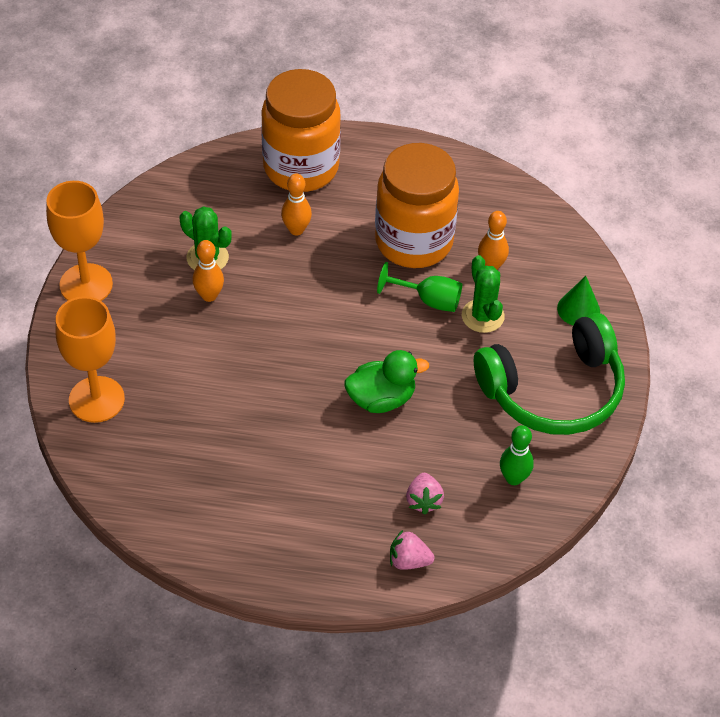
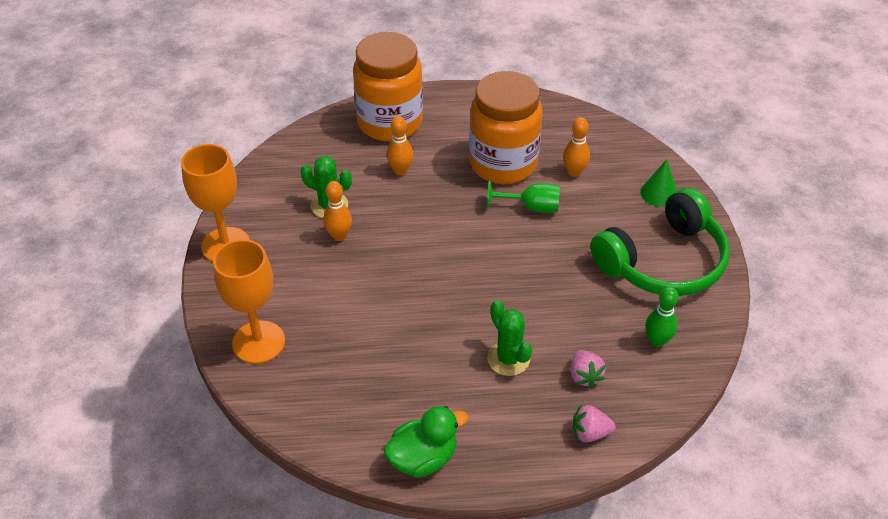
camera: 10 degrees left, 5 degrees down
green duck [344,350,429,413] -> green duck moved to [384,406,468,478]
green cactus [462,255,505,333] -> green cactus moved to [487,300,532,376]

